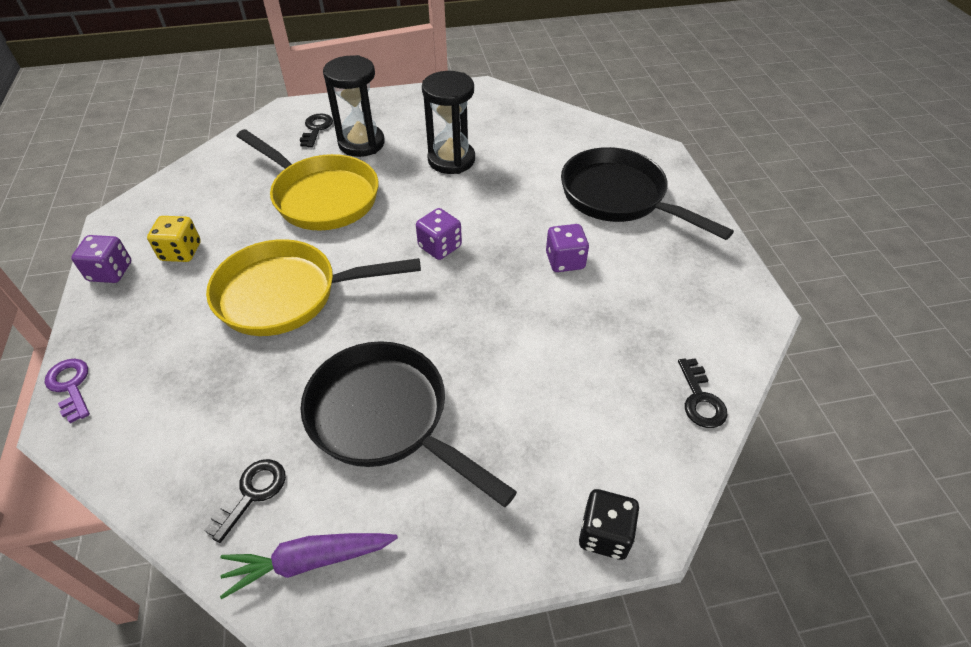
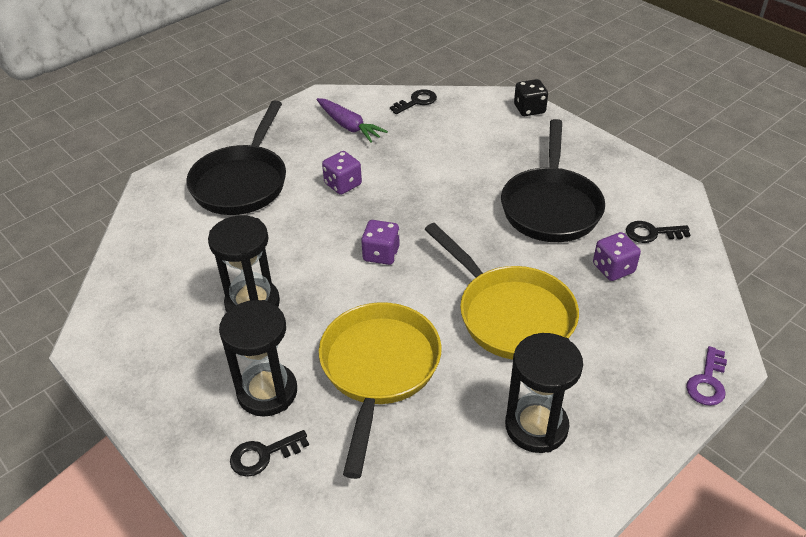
camera: 120 degrees left, 5 degrees down
purple dice [71,235,131,283] -> purple dice moved to [593,232,641,281]
yellow dice [147,216,201,262] -> black hourglass [505,333,583,453]
purple carrot [220,533,398,599] -> purple carrot moved to [316,98,388,143]

